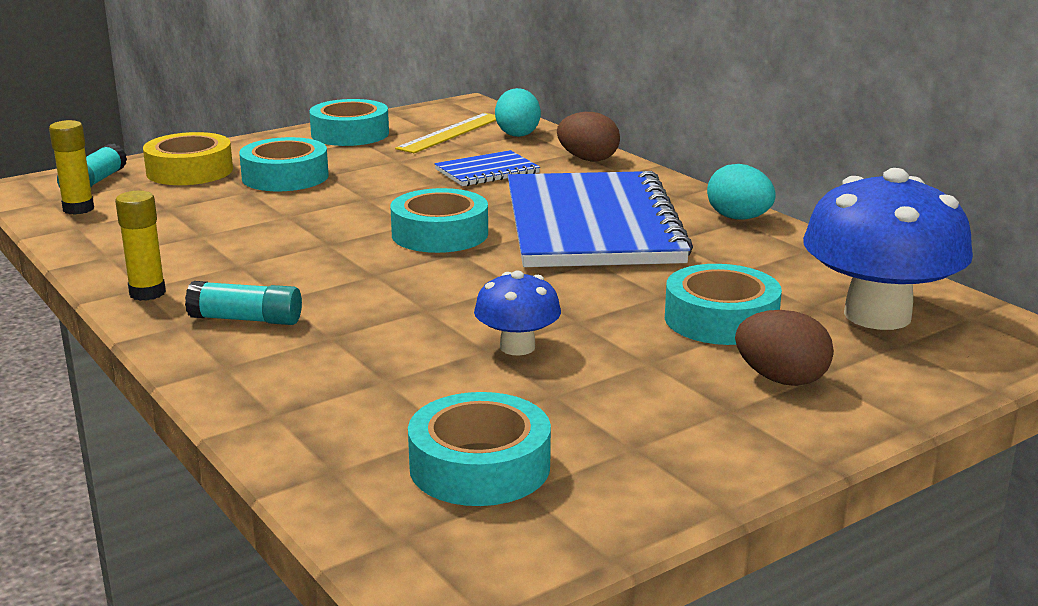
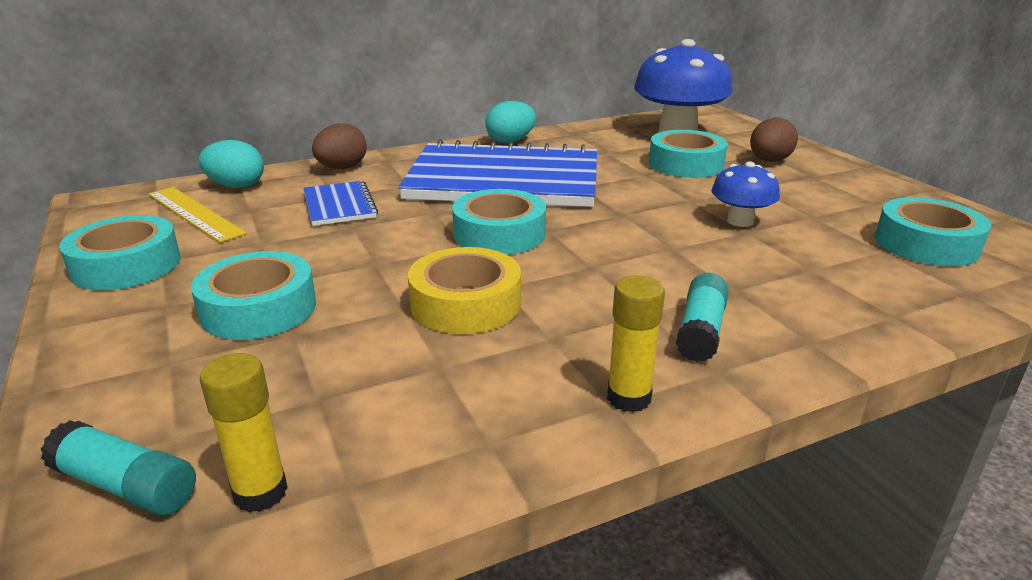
camera: 80 degrees left, 5 degrees up
yellow tape [143,132,233,185] -> yellow tape moved to [408,247,521,334]

